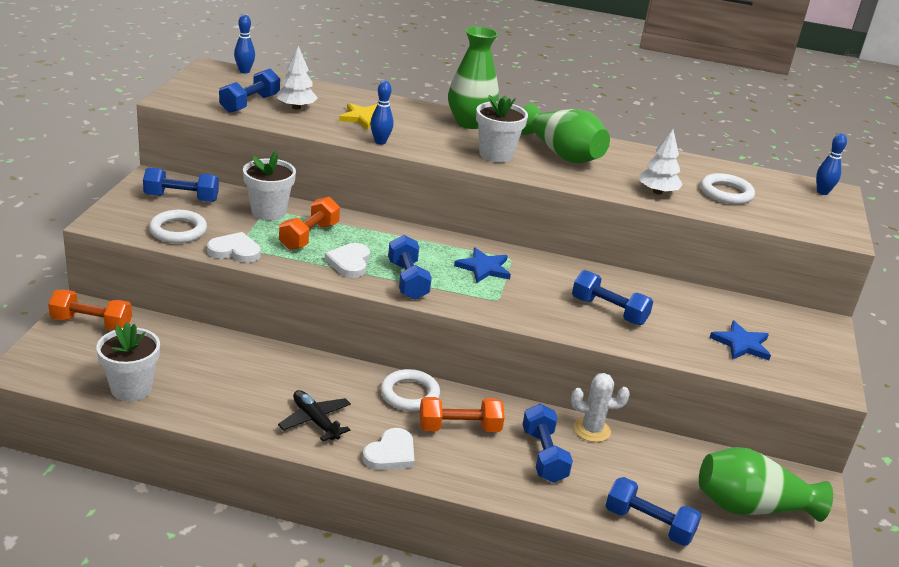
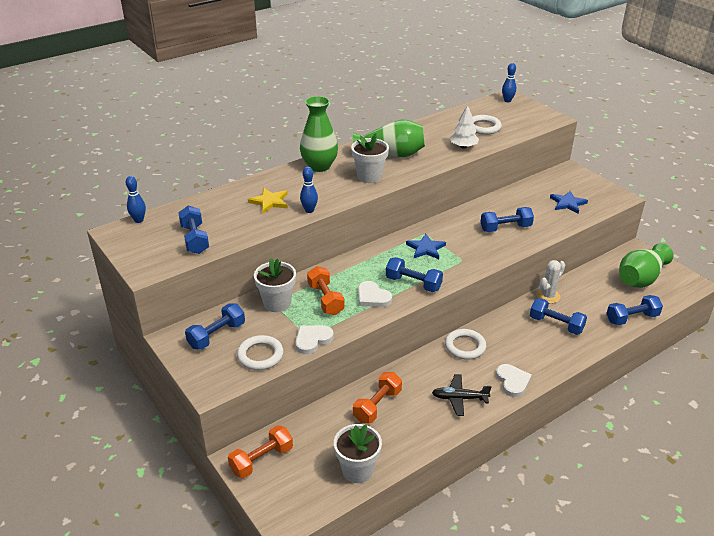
camera: 45 degrees left, 5 degrees up
white tree [277,46,318,110] -> none
orange dumbbell [420,397,504,432] -> orange dumbbell moved to [353,372,402,423]

